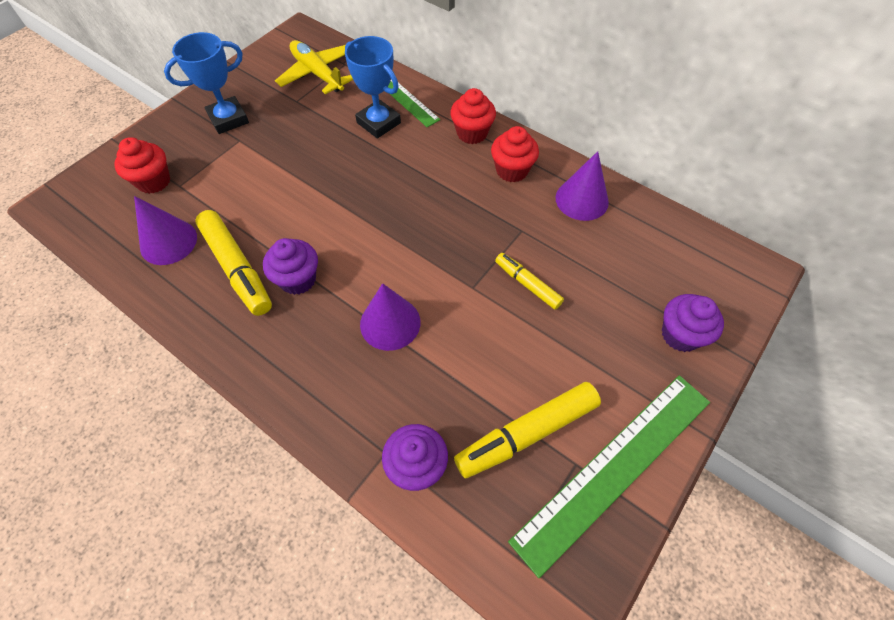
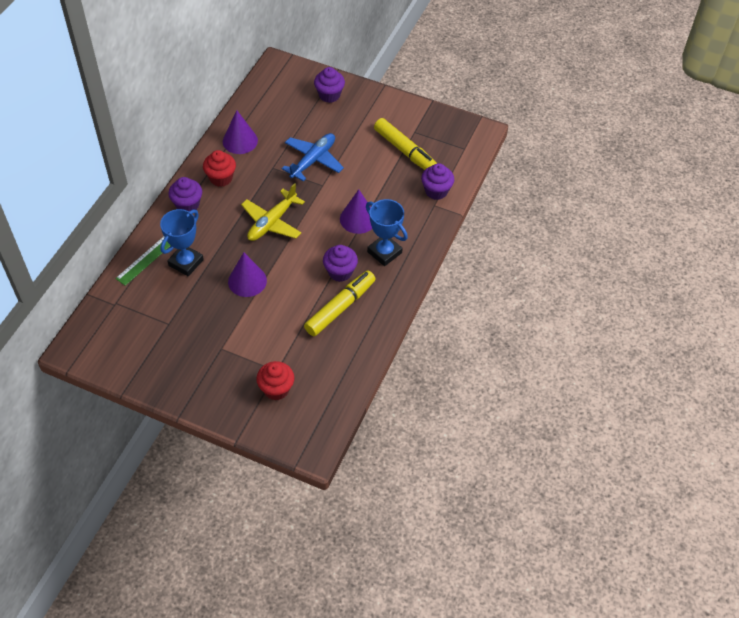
camera: 105 degrees left, 5 degrees down
purple cone [134,196,197,265] -> purple cone moved to [228,252,267,297]
blue trophy [164,32,249,134] -> blue trophy moved to [366,199,408,266]
yellow plane [275,40,353,94] -> yellow plane moved to [241,183,305,241]
red cupcake [450,88,496,144] -> purple cupcake [168,177,202,211]
yellow marker [495,253,564,310] -> blue plane [282,133,344,181]
green ruler [508,375,710,578] -> none

